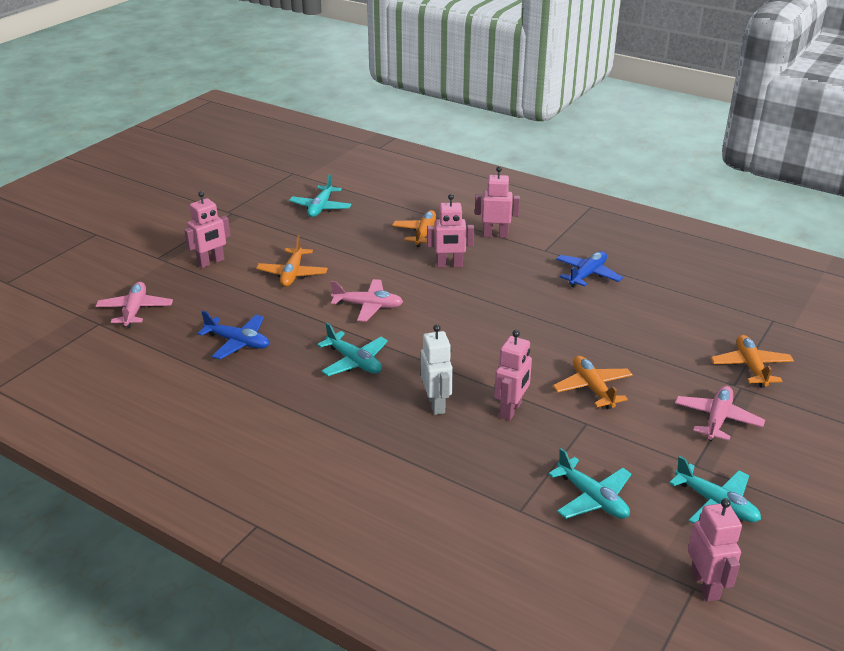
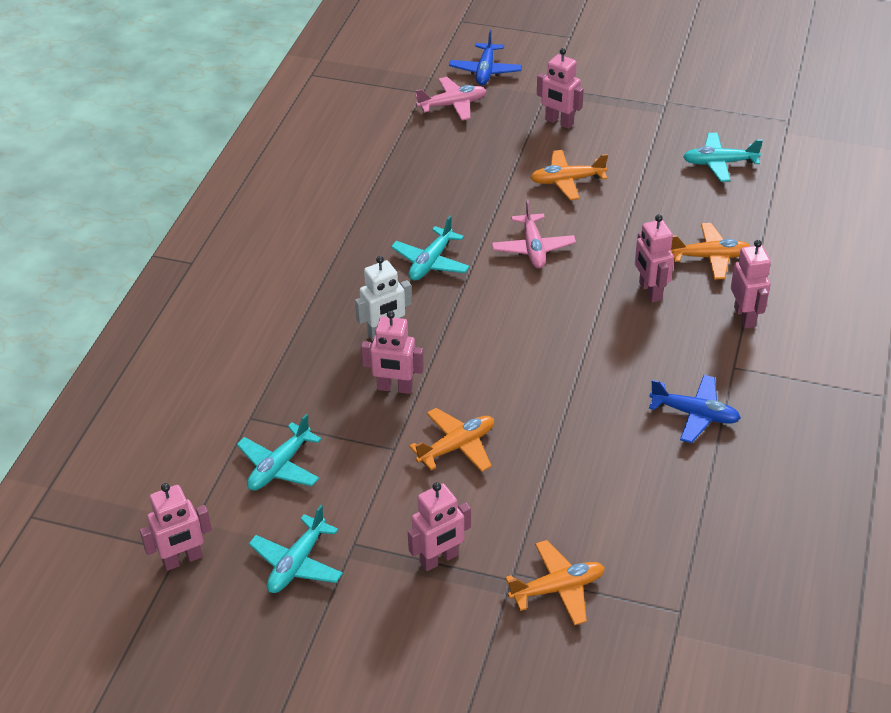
camera: 75 degrees right, 10 degrees up
blue plane [197,311,269,360] -> blue plane moved to [449,30,522,85]
pink plane [675,386,765,441] -> pink robot [408,482,471,571]

